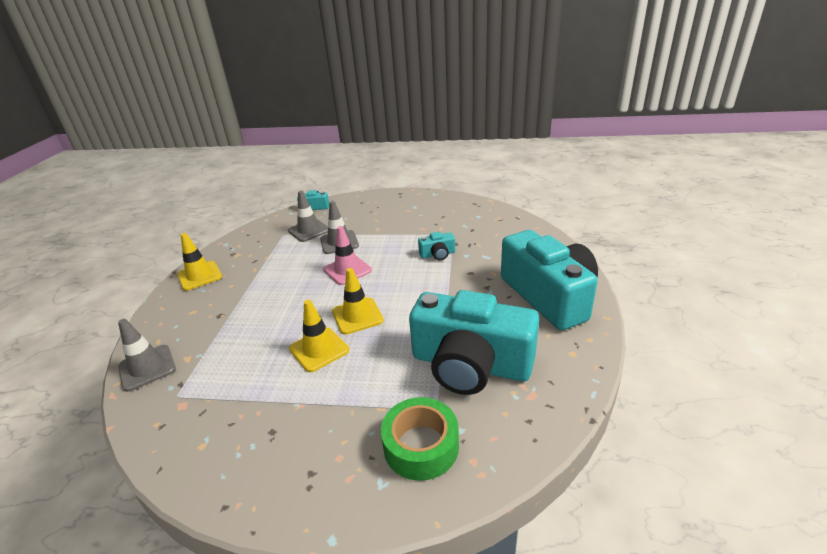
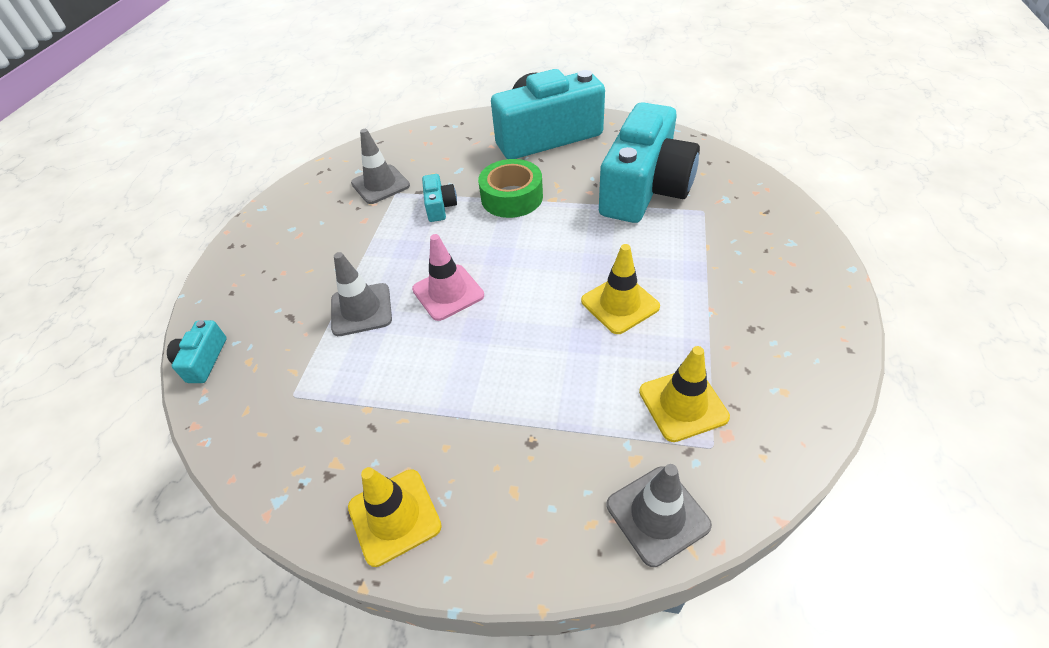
camera: 85 degrees left, 15 degrees up
grey traffic cone [288,191,328,242] -> grey traffic cone moved to [351,129,410,204]
yellow traffic cone [332,268,384,335] -> yellow traffic cone moved to [639,346,730,442]
green tape [381,397,459,481] -> green tape moved to [478,159,543,218]

